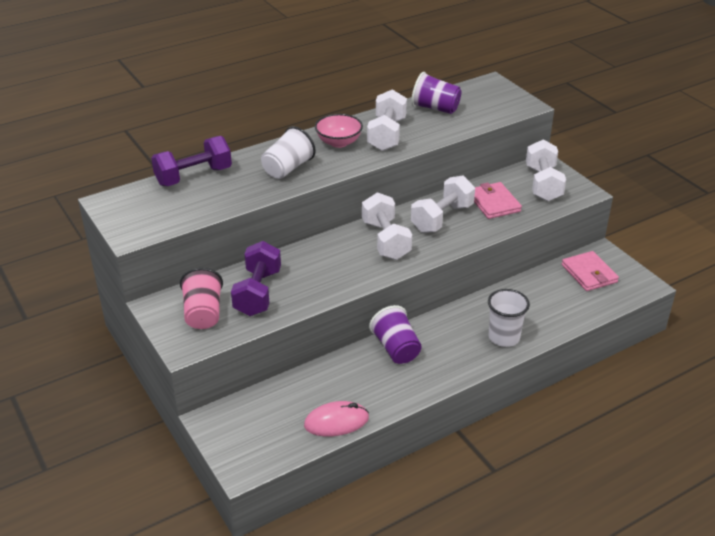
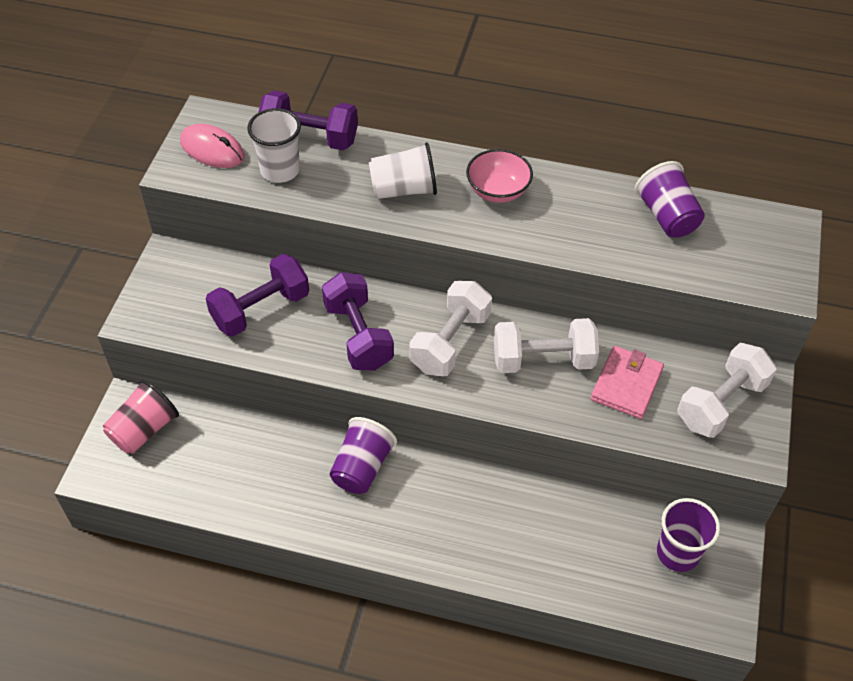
camera: 45 degrees right, 15 degrees up
pink cup [180,268,223,329] -> pink cup moved to [103,380,179,454]
pink mouse [304,401,369,437] -> pink mouse moved to [180,124,245,168]
white dumbbell [367,89,407,151] -> none
white cup [488,289,530,347] -> white cup moved to [247,108,301,183]
pink wallet [562,251,619,291] -> purple cup [657,498,720,572]
none -> purple dumbbell [322,272,394,371]

